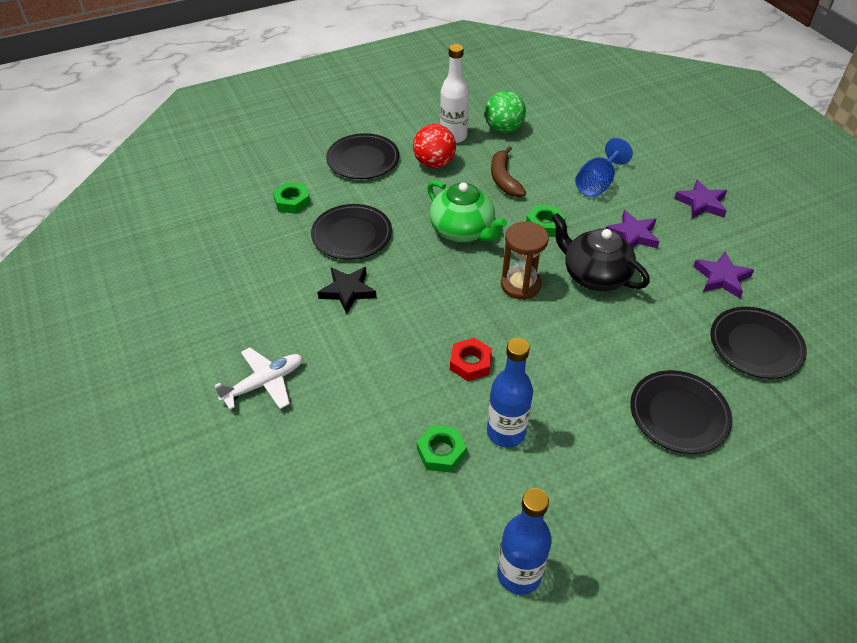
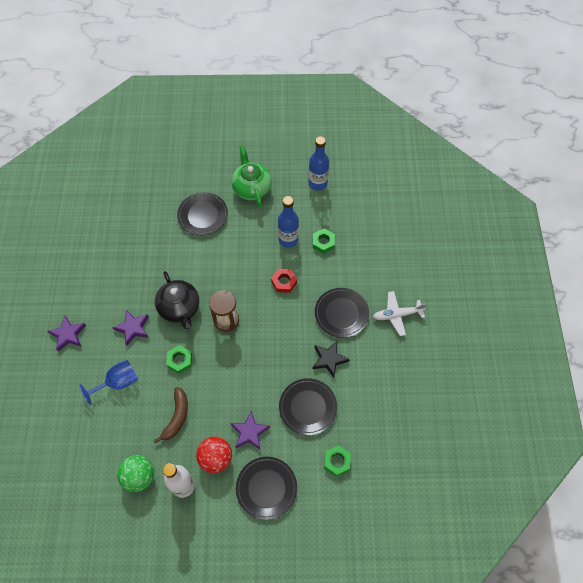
camera: 155 degrees left, 15 degrees up
green teapot [427,180,507,242] -> green teapot moved to [232,145,272,207]
purple star [693,251,754,298] -> purple star moved to [231,410,270,450]
black plate [711,307,807,379] -> black plate moved to [315,288,369,338]

